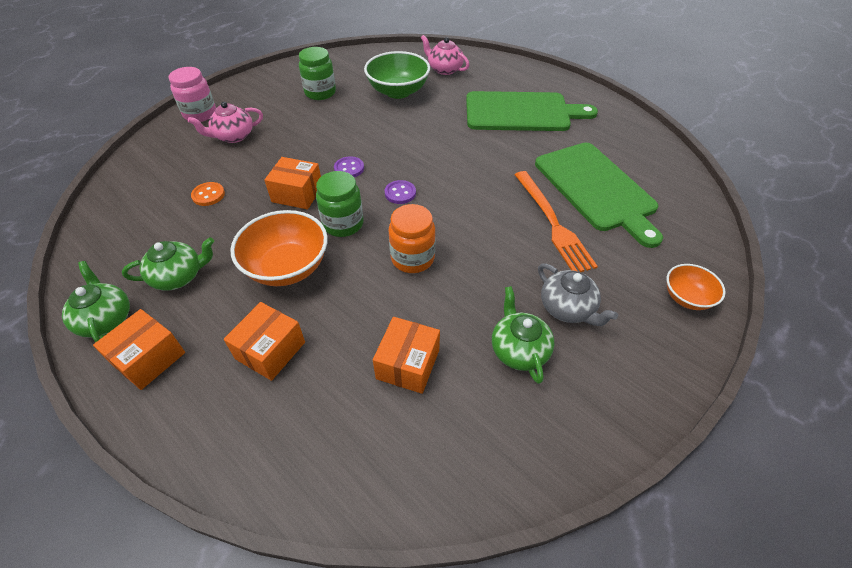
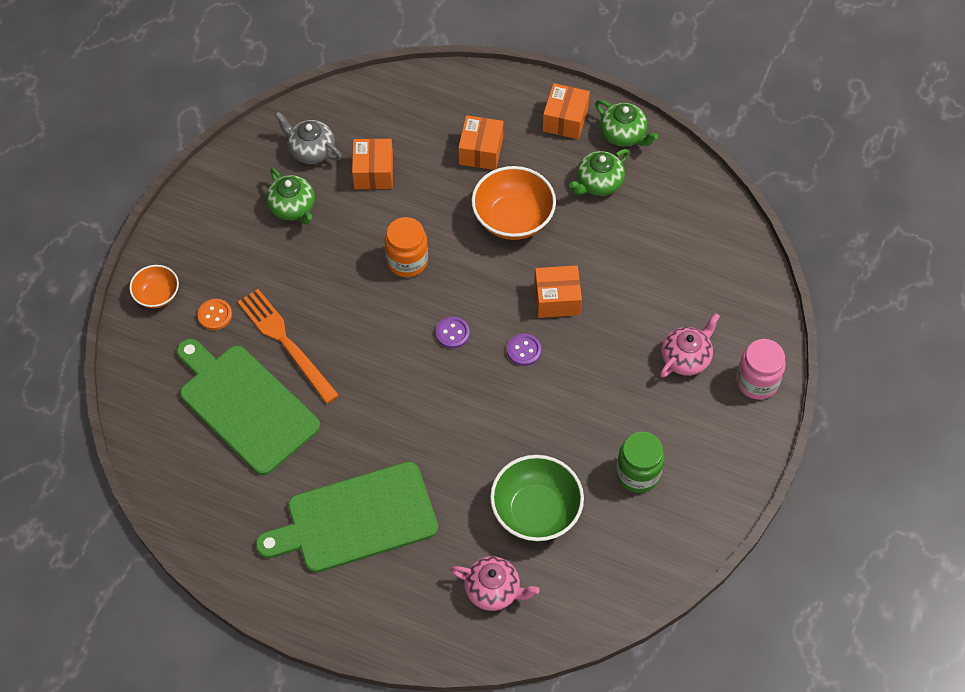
camera: 160 degrees right, 10 degrees up
orange button [191,182,225,206] -> orange button moved to [197,299,232,330]
green jar [316,171,364,237] -> none
grey teapot [538,263,618,326] -> grey teapot moved to [275,112,342,164]

